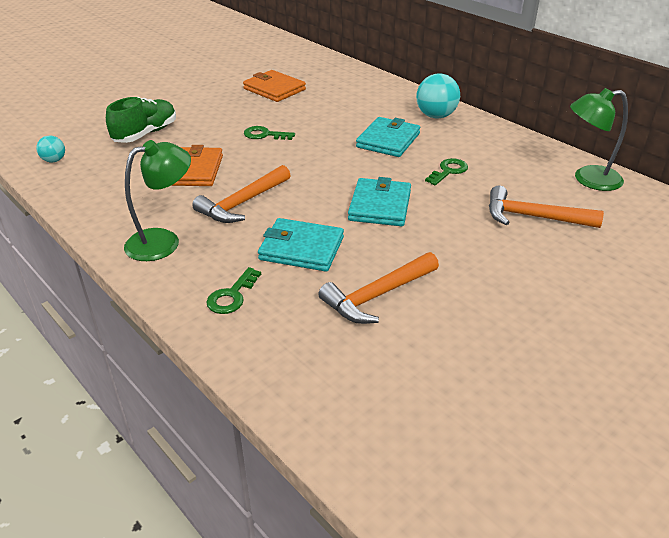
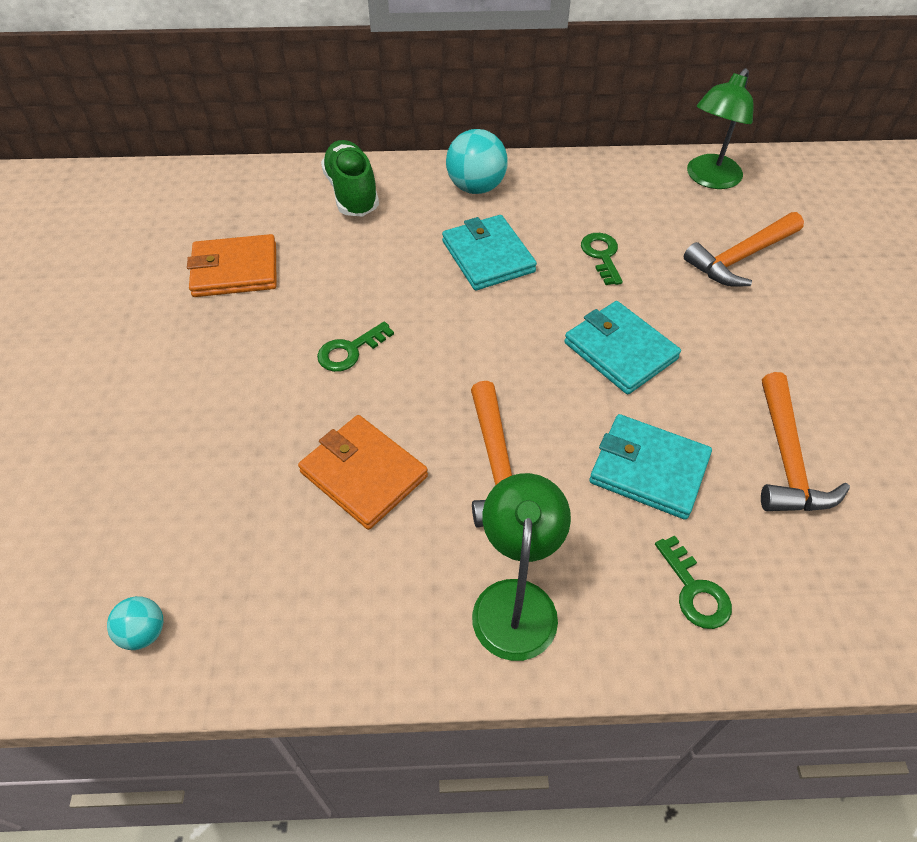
camera: 50 degrees left, 15 degrees up
green shoe [106,97,176,143] -> green shoe moved to [321,140,379,217]
turquoise wallet [258,218,344,272] -> turquoise wallet turned 60 degrees clockwise [589,414,712,520]

